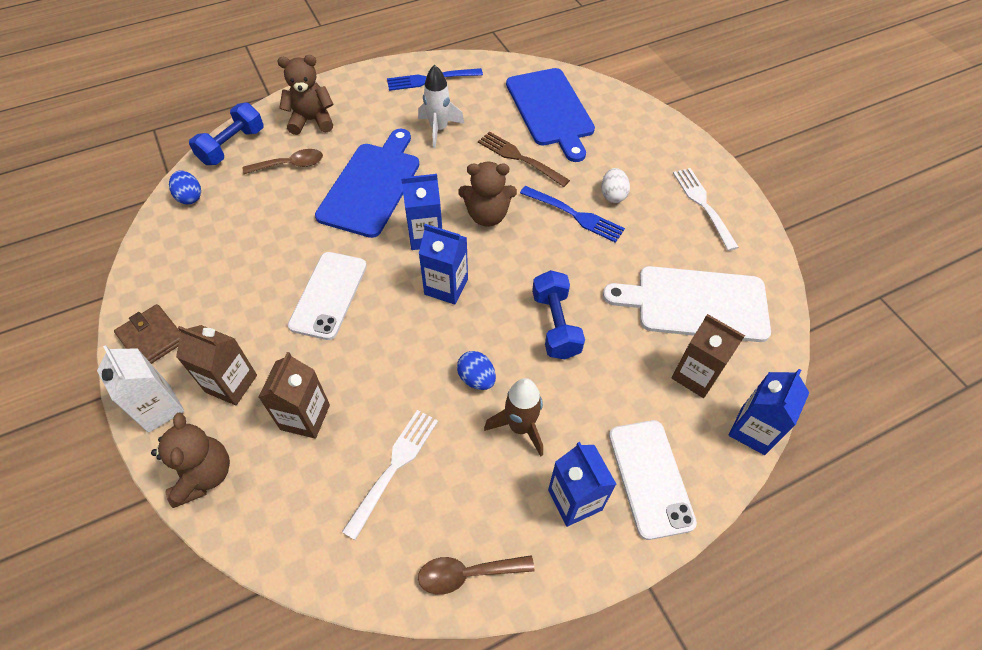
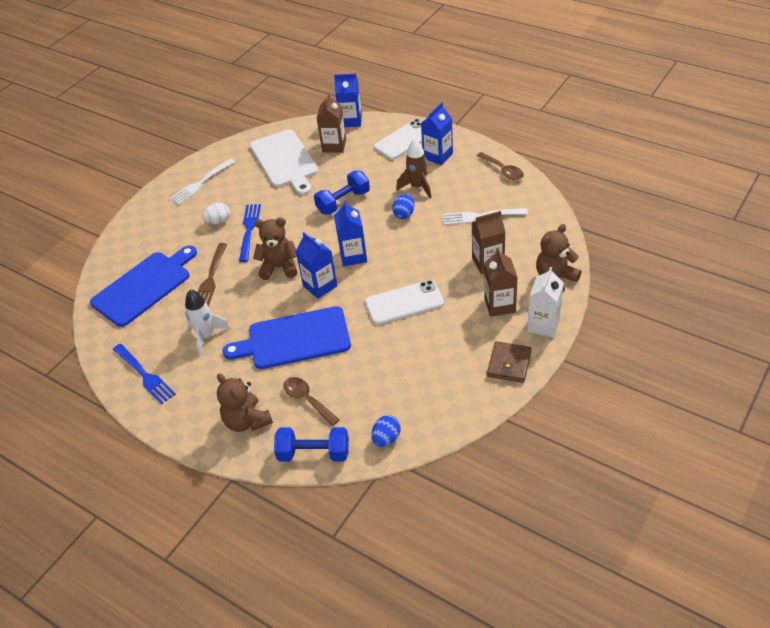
camera: 115 degrees left, 10 degrees down
brown teddy bear [458,162,517,227] -> brown teddy bear turned 60 degrees counterclockwise [253,218,297,280]

